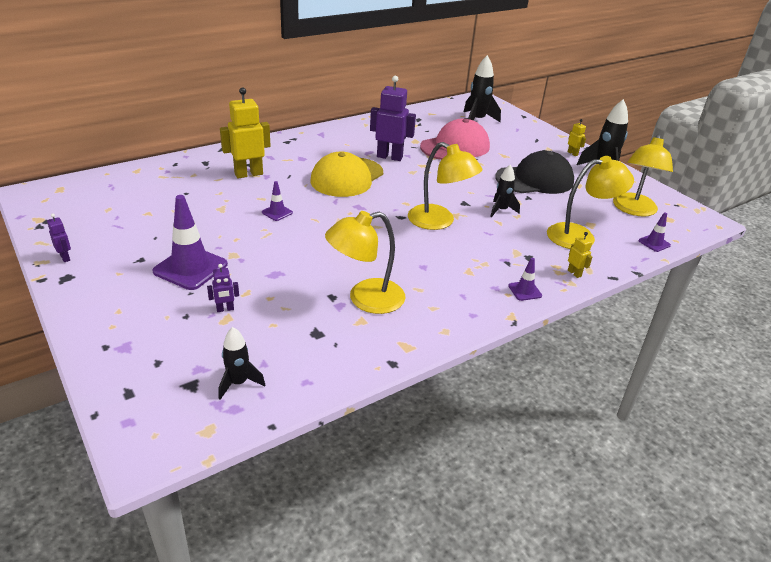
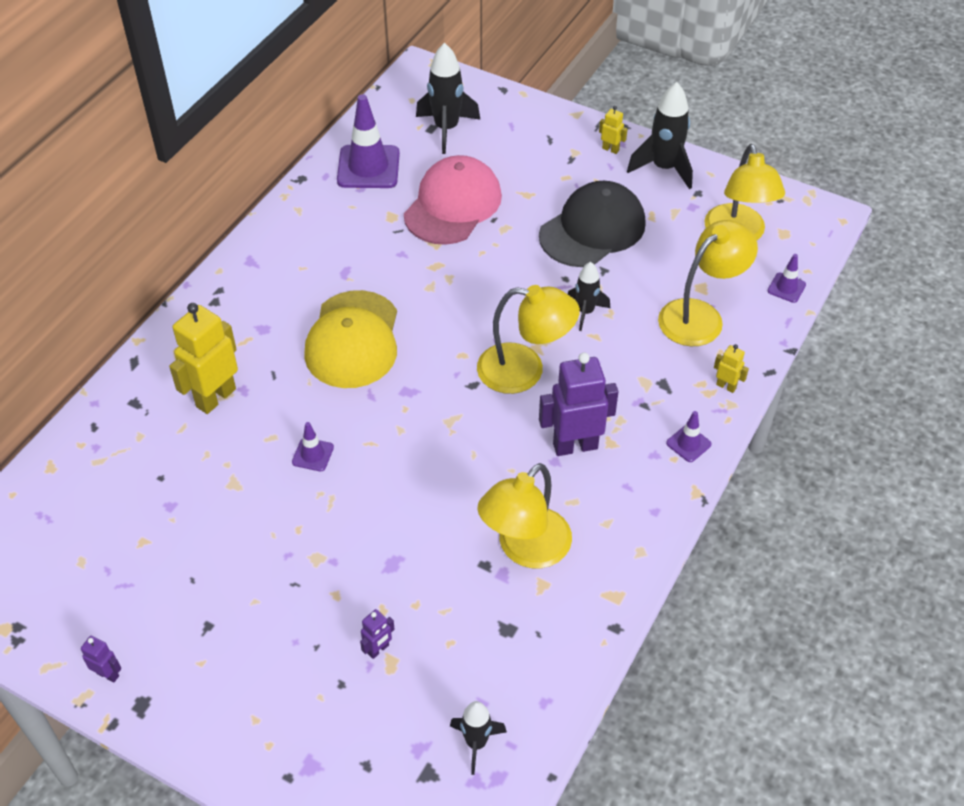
camera: 25 degrees left, 15 degrees up
purple traffic cone [152,195,228,290] -> purple traffic cone moved to [337,94,400,188]
purple robot [370,76,416,161] -> purple robot moved to [539,352,619,456]

